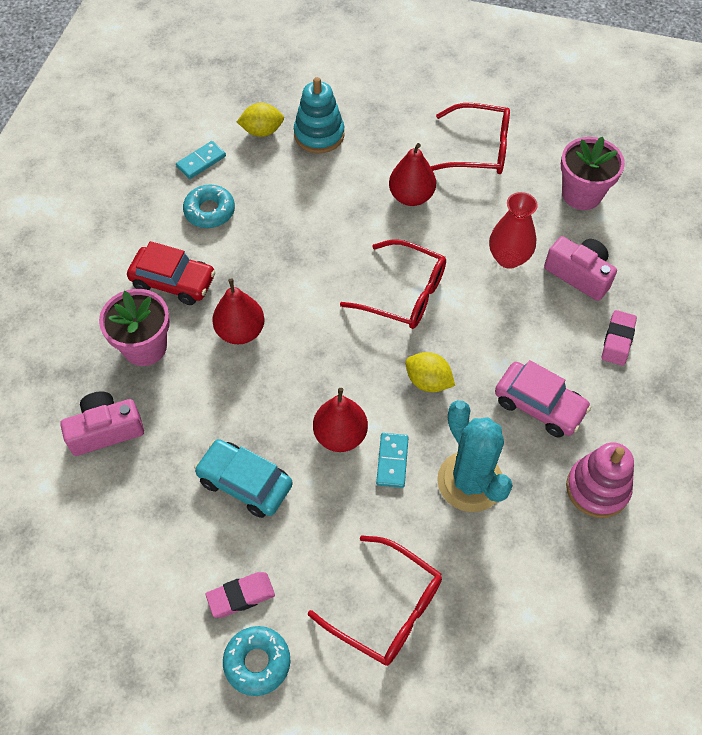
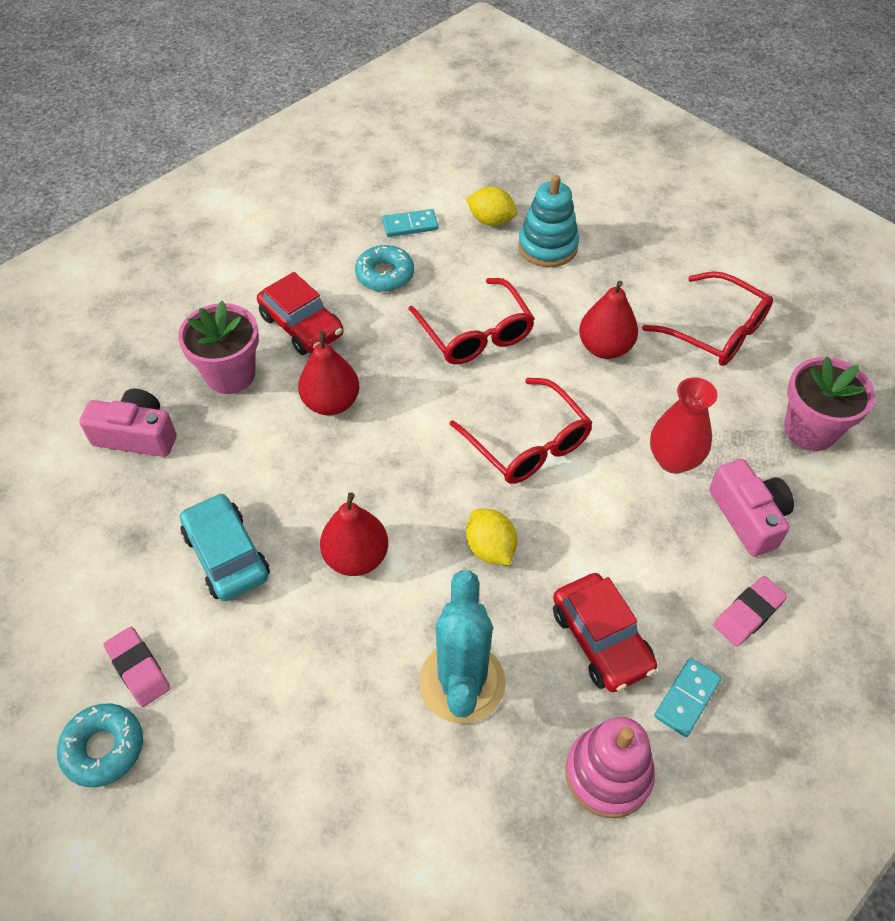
camera: 30 degrees right, 5 degrees down
pink eraser [206,572,275,618] -> pink eraser turned 45 degrees clockwise [103,627,170,707]
red glasses [308,535,442,666] -> red glasses moved to [408,278,535,364]
turquoise domino [376,433,409,488] -> turquoise domino moved to [654,658,722,737]
pink car [495,360,591,438] -> red car [553,573,657,692]

